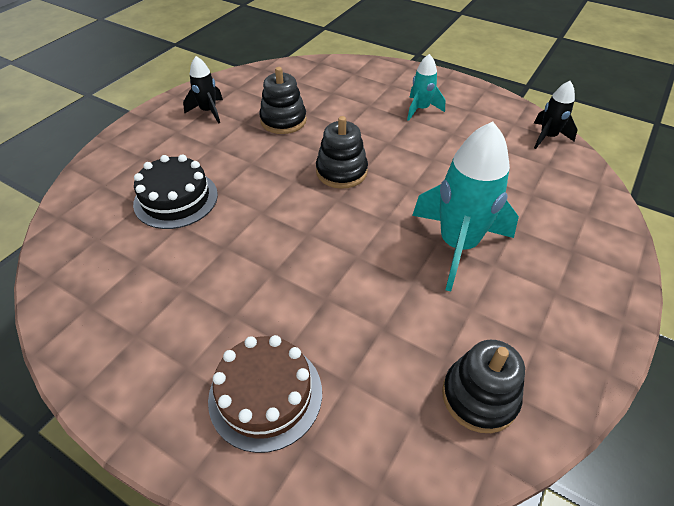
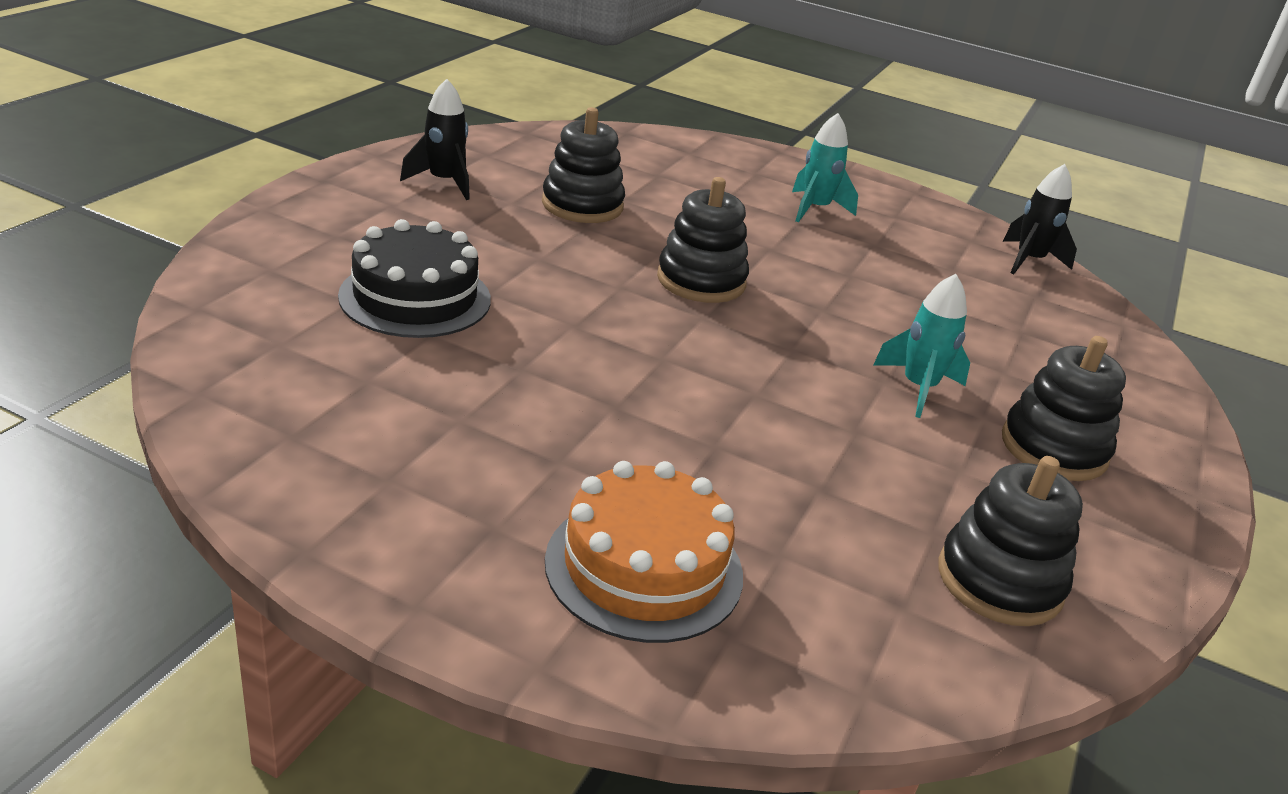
camera: 10 degrees left, 15 degrees down
brown cake [208,335,322,453] -> orange cake [545,461,743,643]
turquoise rocket [412,122,519,291] -> turquoise rocket [873,274,970,418], size x0.53
none -> black stacking toy [1002,336,1126,481]

